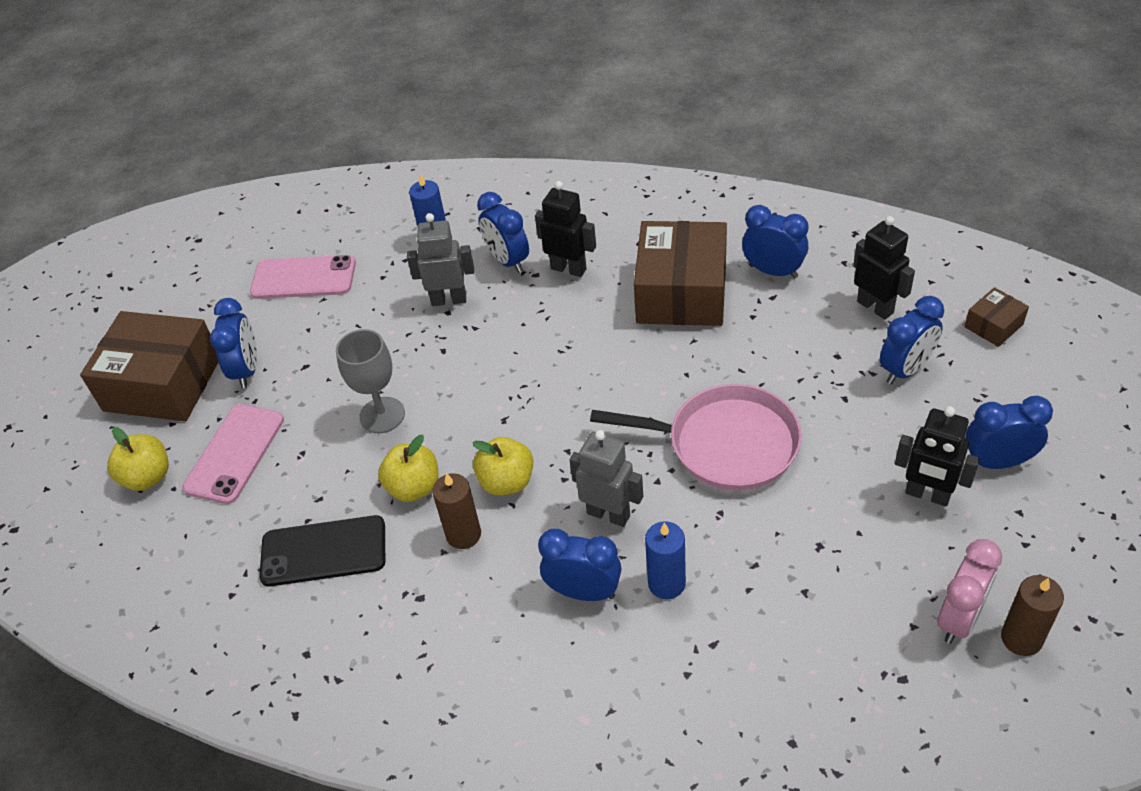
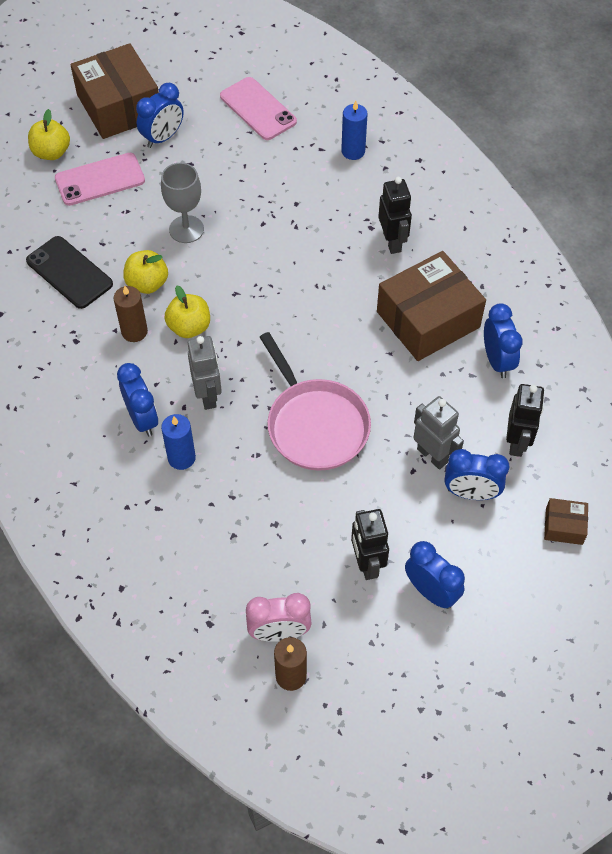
camera: 45 degrees right, 10 degrees up
grey robot [407,213,474,306] -> grey robot moved to [414,396,464,470]
blue clock [477,192,529,273] -> none

